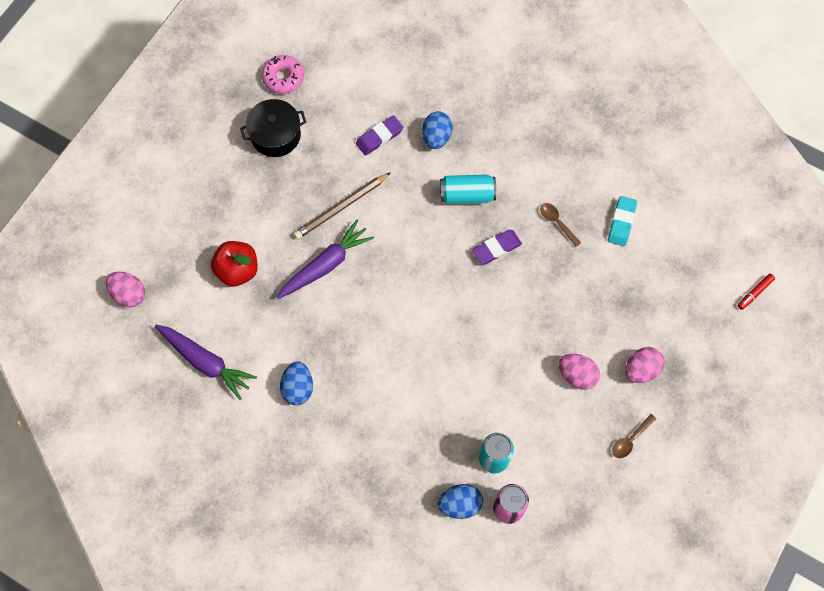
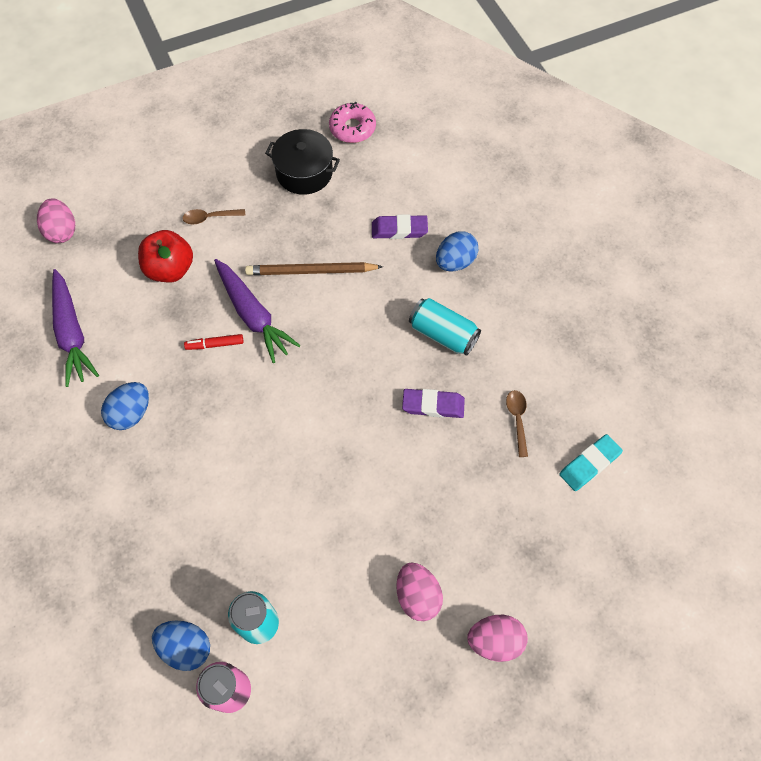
camera: 35 degrees right, 5 degrees down
purple carrot [277,220,374,299] -> purple carrot turned 60 degrees clockwise [214,259,301,363]
brown spoon [612,414,656,458] -> brown spoon moved to [182,209,246,224]
red marker [738,274,775,310] -> red marker moved to [184,334,243,350]

